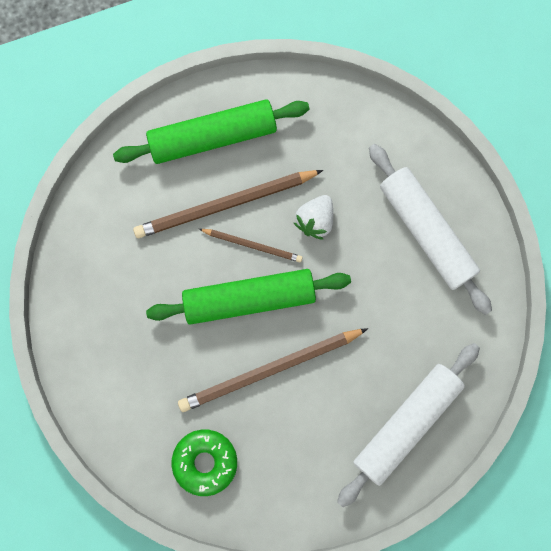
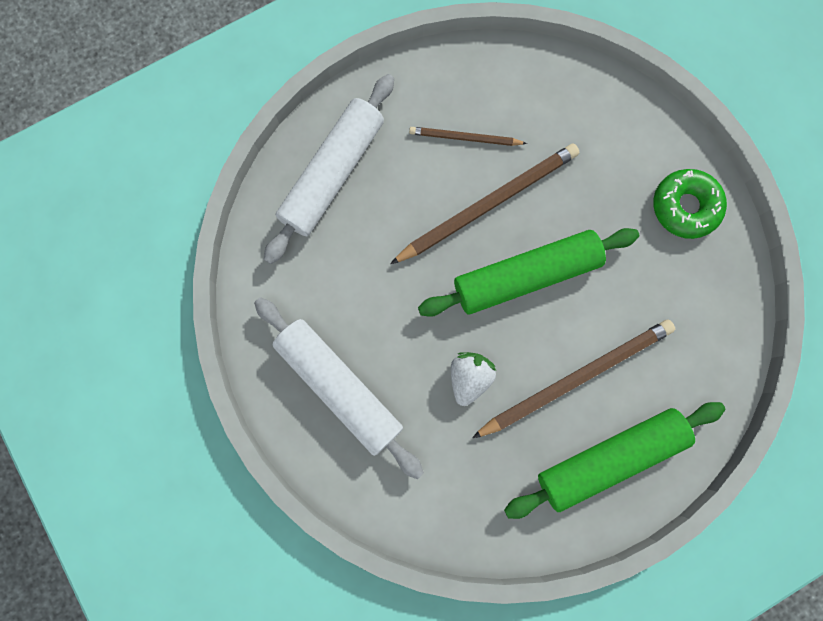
camera: 170 degrees right, 0 degrees up
green donut [172,430,237,496] -> green donut moved to [653,169,727,239]
brown pencil [199,229,303,262] -> brown pencil moved to [409,127,527,146]

